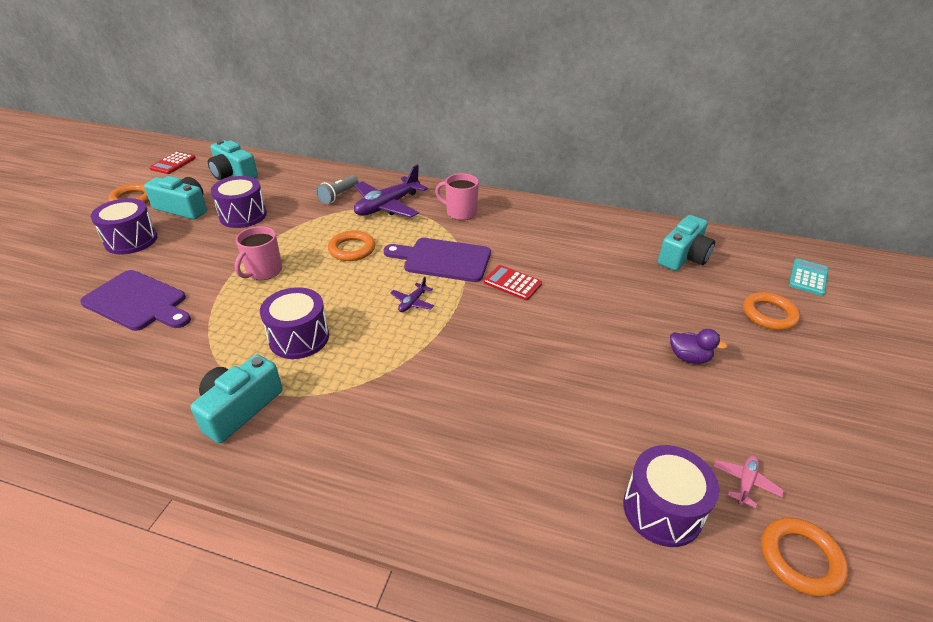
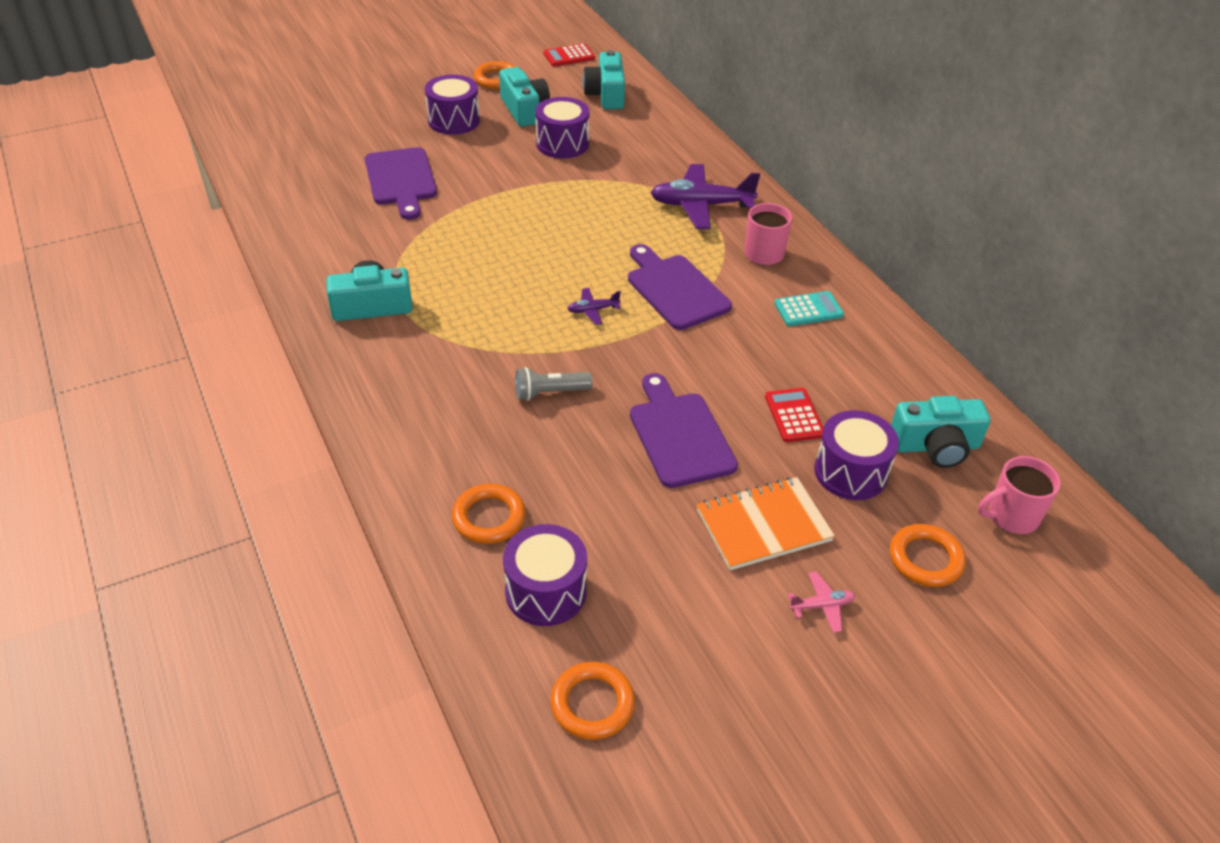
camera: 45 degrees right, 5 degrees up
pink mug [234,226,282,280] -> pink mug moved to [978,456,1061,534]
purple drum [260,287,329,359] -> purple drum moved to [814,410,899,500]
grey flashlight [316,175,359,204] -> grey flashlight moved to [515,367,593,401]
orange ring [328,231,375,261] -> orange ring moved to [452,484,525,544]
red calculator [484,265,542,300] -> red calculator moved to [765,388,824,442]
purple duck [670,329,728,364] -> orange notebook [697,477,835,570]
pink plane [713,456,784,508] -> pink plane moved to [788,571,856,633]
turquoise calculator [789,258,829,296] -> turquoise calculator moved to [774,291,844,326]
none -> purple cutting board [630,373,738,488]

